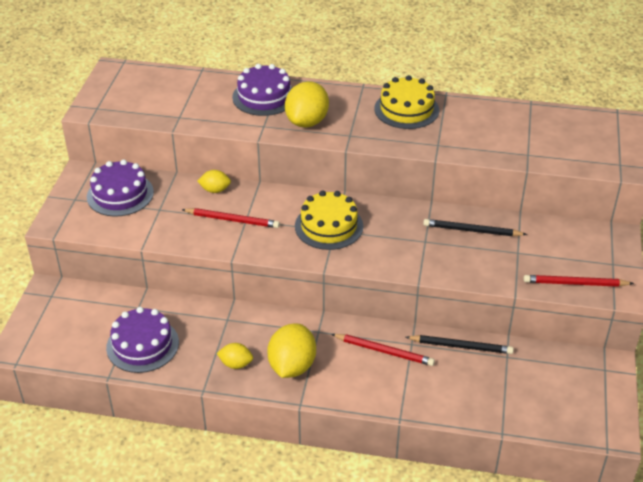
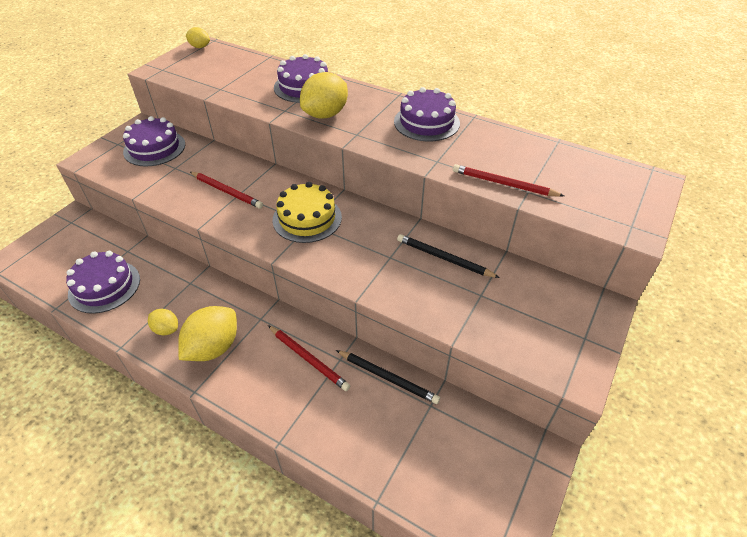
camera: 20 degrees right, 5 degrees up
yellow lemon [197,170,231,193] -> yellow lemon moved to [186,27,210,48]
yellow cake [374,75,439,129] -> purple cake [394,87,460,142]
red pencil [524,275,634,287] -> red pencil moved to [453,164,564,197]

